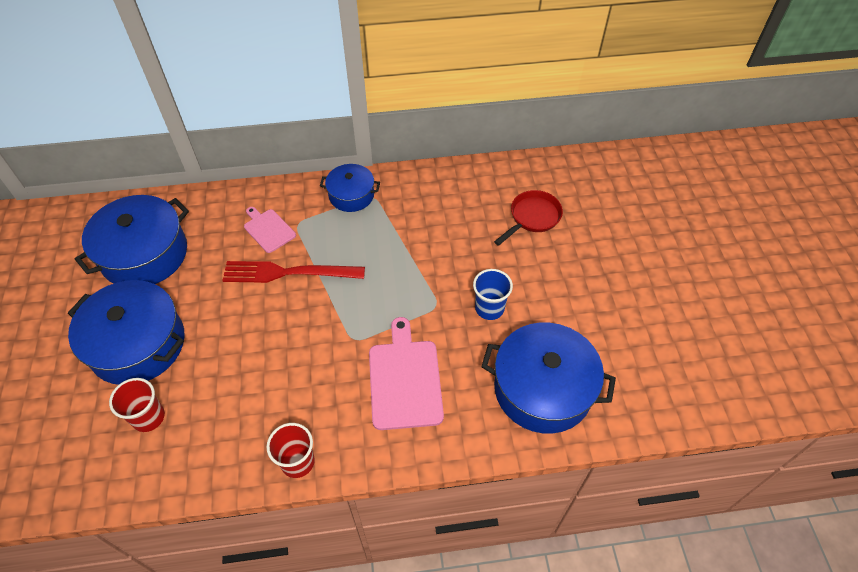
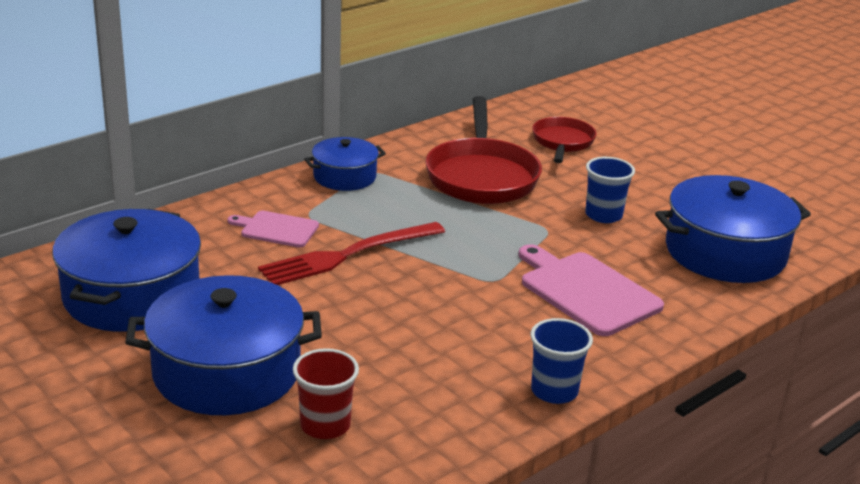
camera: 35 degrees left, 25 degrees down
red cup [266,423,315,478] -> blue cup [531,318,593,404]
none -> red pan [425,96,542,204]

